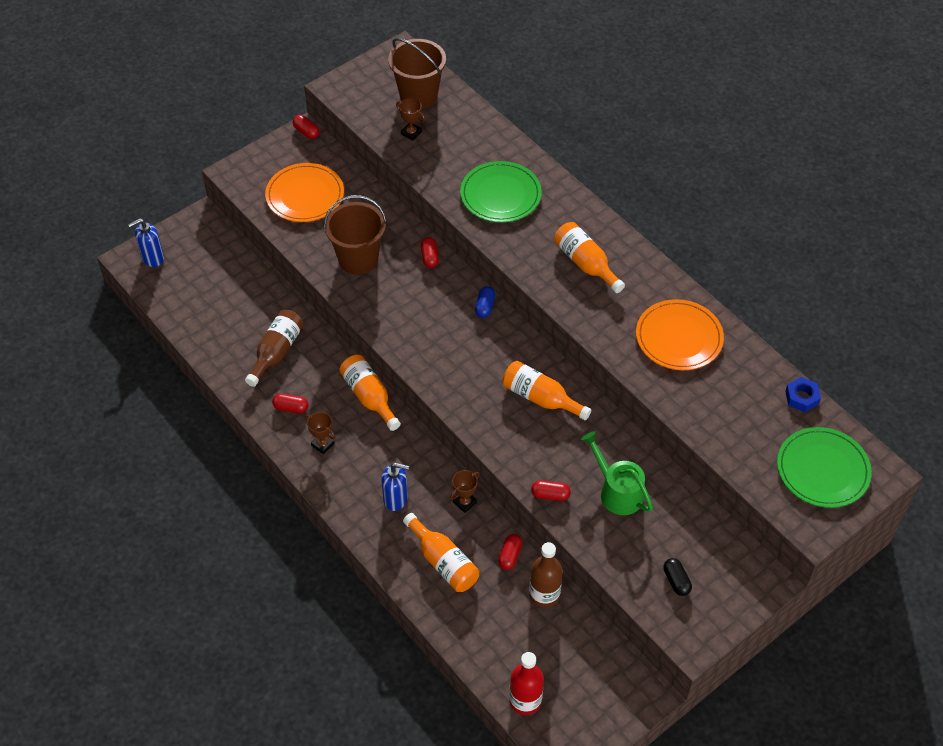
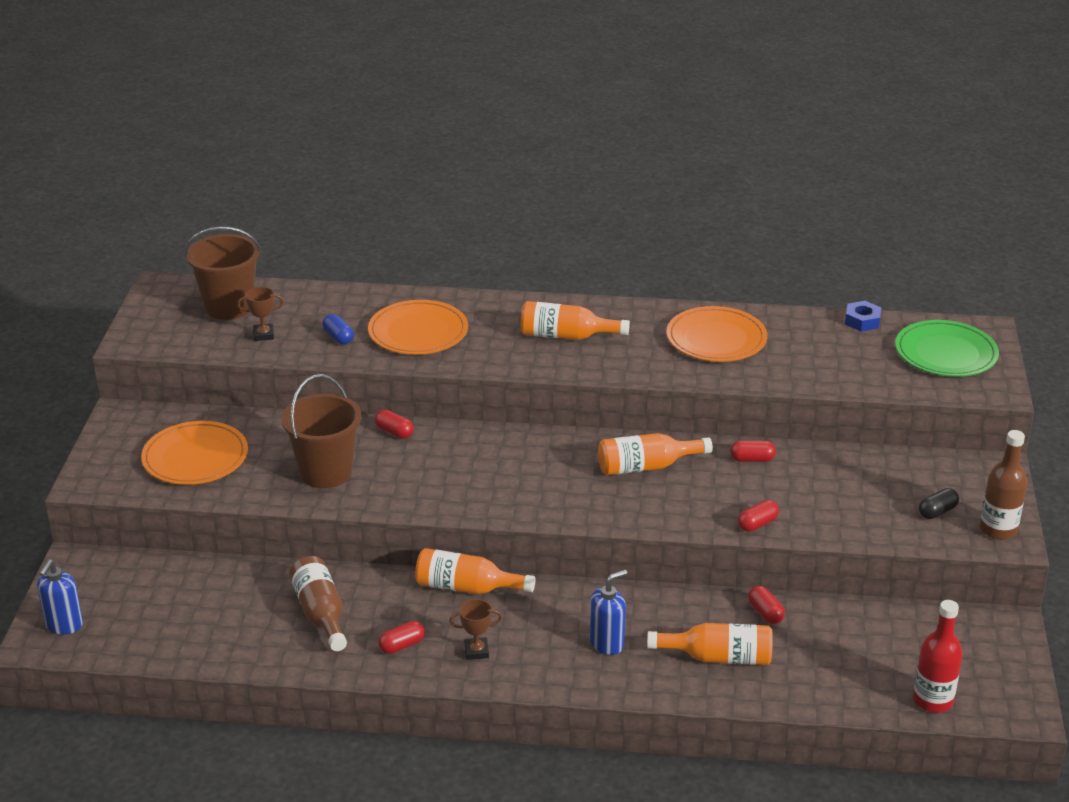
camera: 45 degrees left, 20 degrees down
red capsule [293,115,319,139] -> red capsule moved to [730,441,776,462]
brown trophy [450,470,480,513] -> none
green plate [460,161,542,222] -> orange plate [368,300,468,355]
blue capsule [475,286,495,318] -> blue capsule moved to [323,314,354,344]
brown bottle [529,542,563,608] -> brown bottle moved to [980,430,1027,540]
green watering can [581,431,653,515] -> none
black capsule [663,558,692,596] -> black capsule turned 60 degrees counterclockwise [919,488,959,519]

